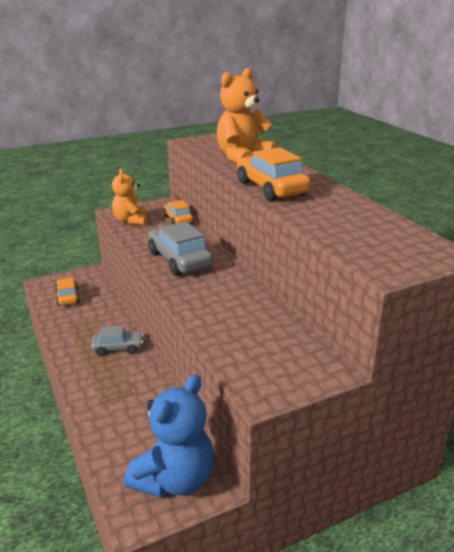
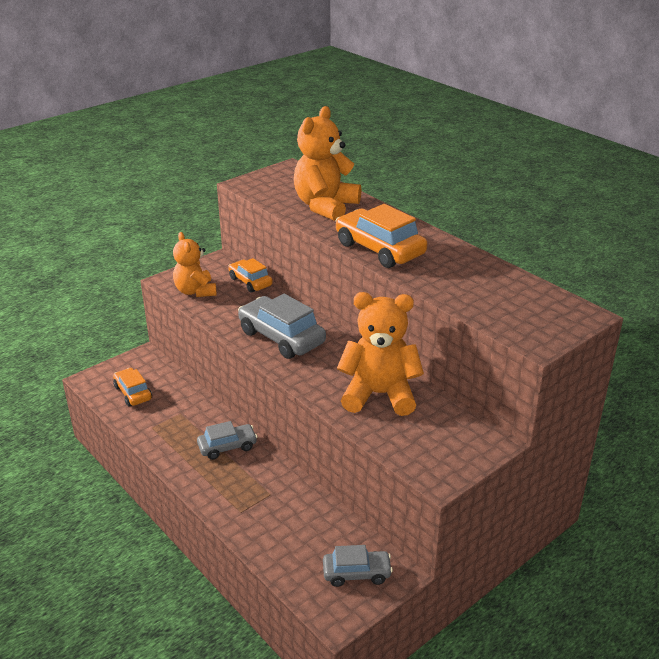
camera: 15 degrees left, 5 degrees up
blue teddy bear [124,374,214,498] -> grey car [323,545,393,587]
none -> orange teddy bear [337,292,424,416]

